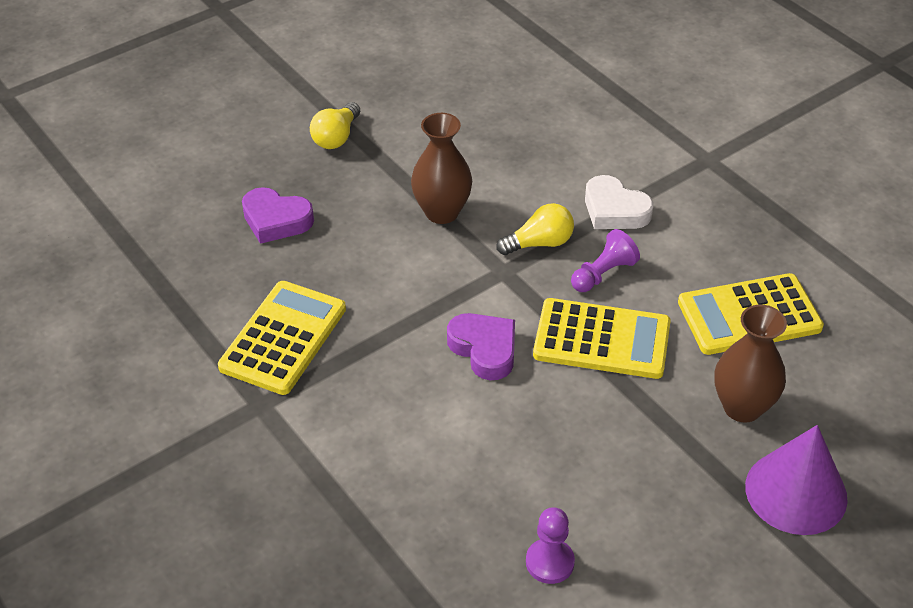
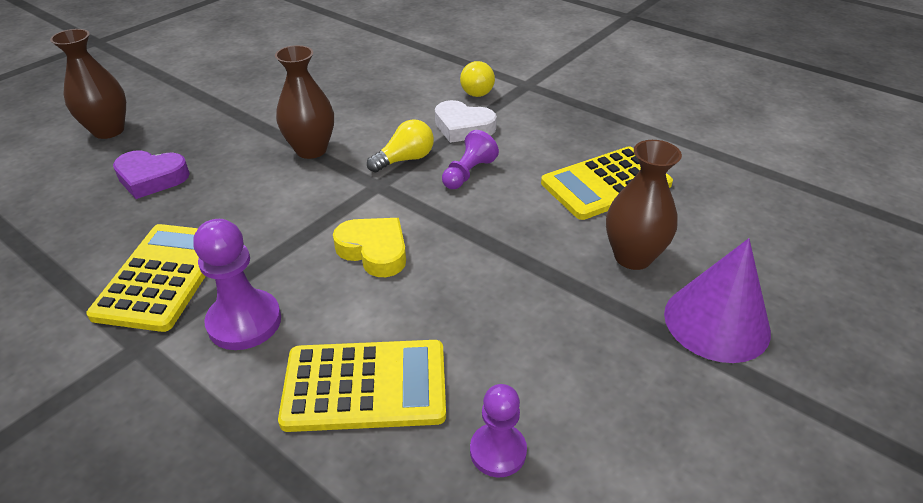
camera: 15 degrees left, 5 degrees down
yellow light bulb [310,102,360,149] -> yellow light bulb moved to [460,61,495,97]
purple heart [447,313,515,380] -> yellow heart [333,218,406,277]
yellow calculator [533,298,671,379] -> yellow calculator moved to [278,340,446,432]
none -> brown vase [50,29,126,139]
none -> purple pawn [193,219,281,350]

